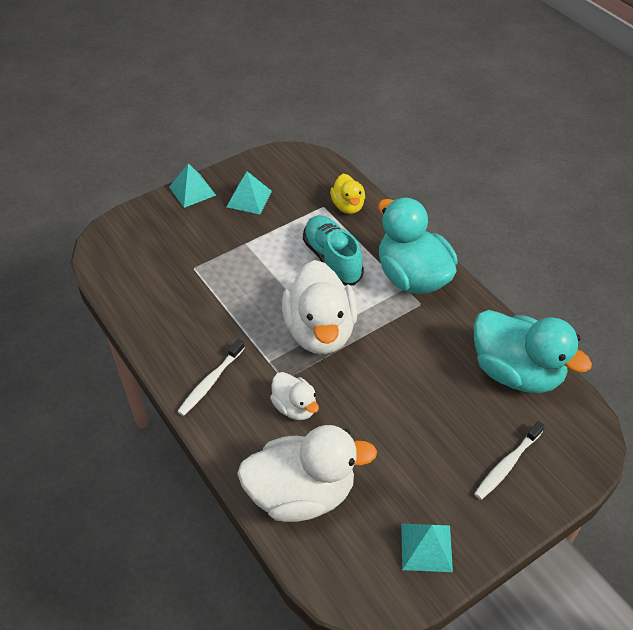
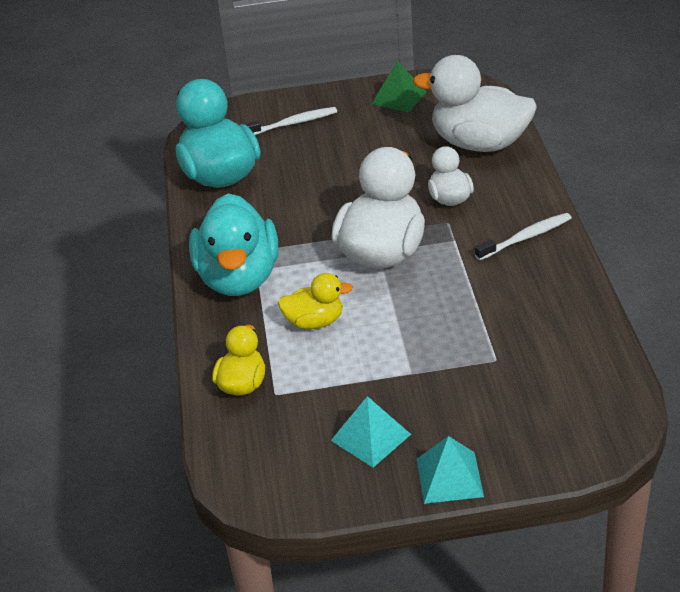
camera: 150 degrees left, 10 degrees down
turquoise shoe [303,215,364,286] -> yellow duck [278,273,353,329]
turquoise pyramid [401,524,453,572] -> green pyramid [372,61,427,113]

